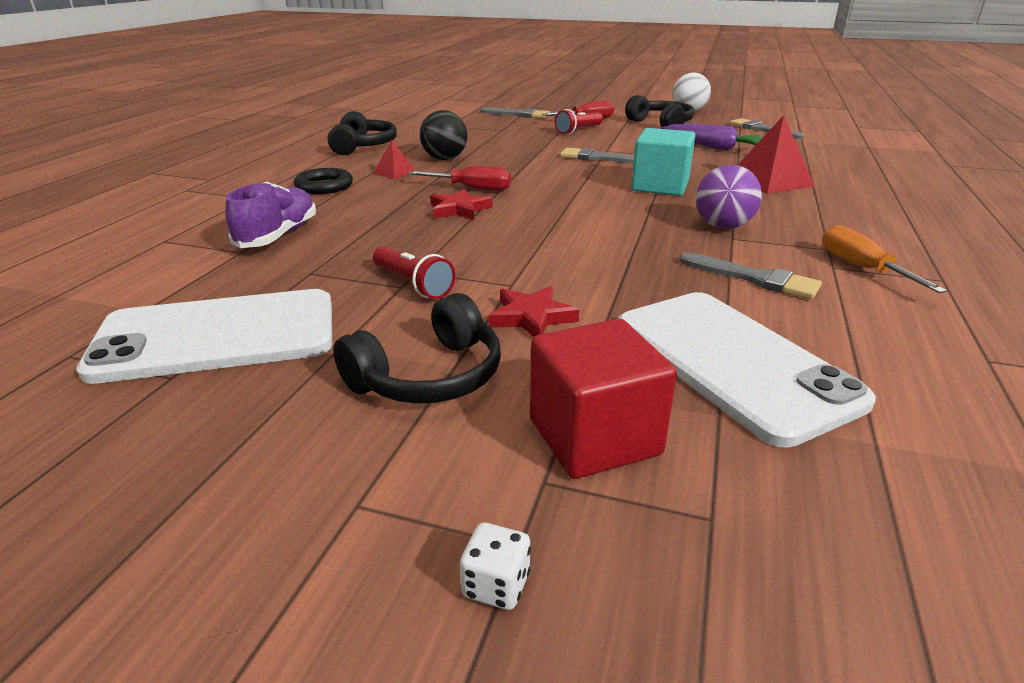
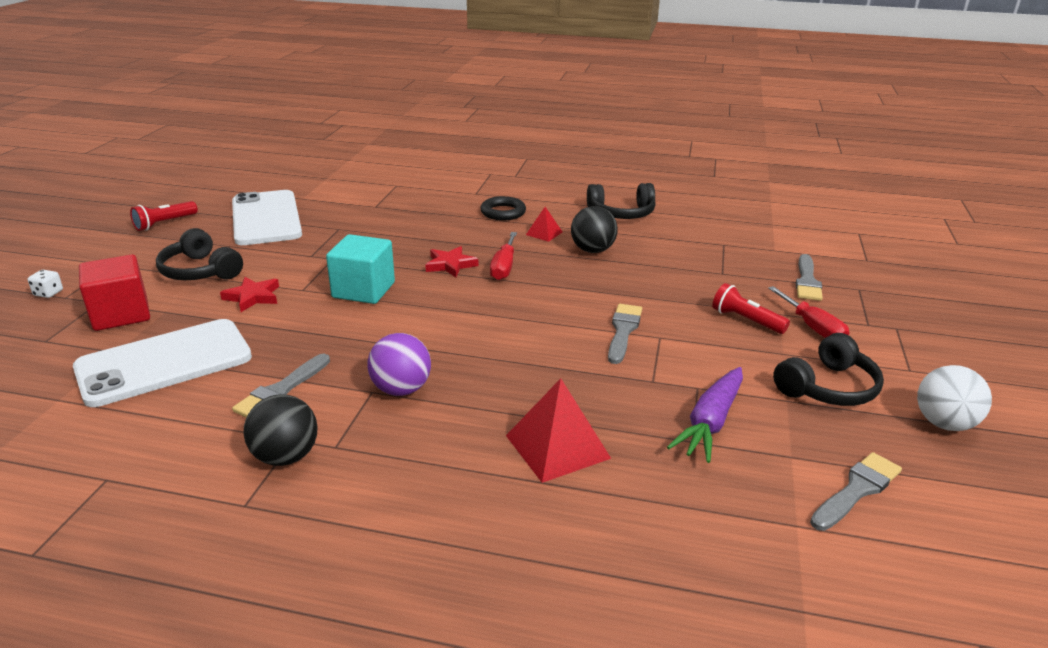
camera: 85 degrees right, 0 degrees up
purple shoe [225,182,316,248] -> none
red flashlight [373,246,455,299] -> red flashlight moved to [130,201,198,231]
turquoise cube [631,128,695,196] -> turquoise cube moved to [326,234,395,304]
orange screwdriver [822,225,947,293] -> black ball [243,394,318,466]

